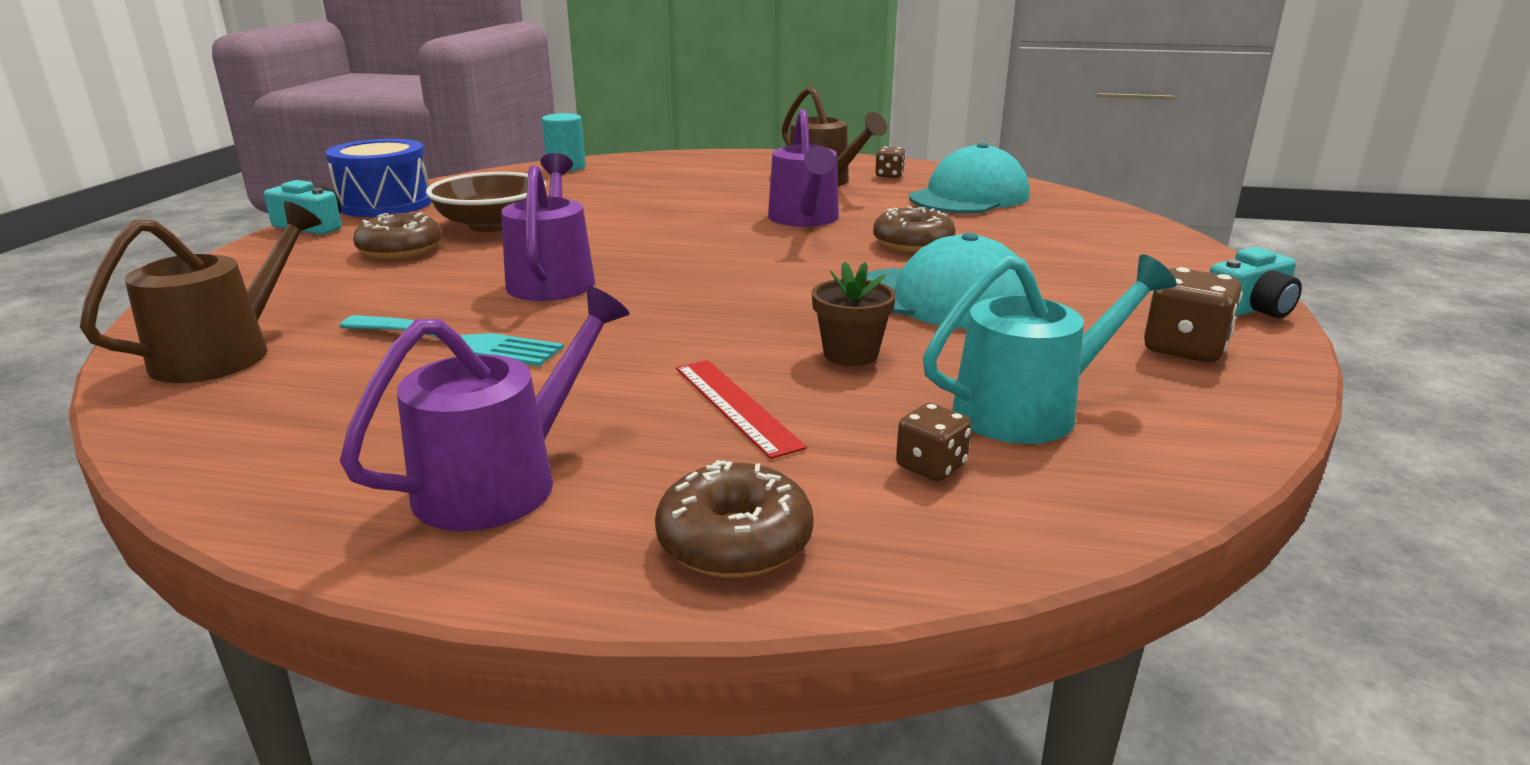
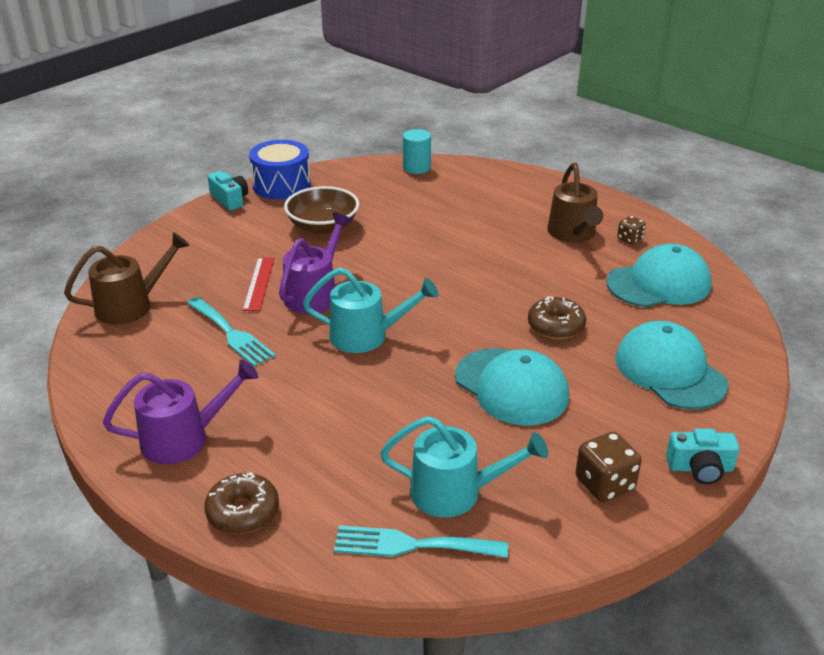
camera: 30 degrees right, 10 degrees up
brown donut [353,212,442,259] -> none
red ruler [676,360,807,459] -> red ruler moved to [243,257,275,311]
purple watering can [768,109,839,227] -> none
brown flower pot [812,261,896,366] -> none
brown dice [896,403,972,481] -> none
none -> turquoise watering can [303,268,438,353]
none -> turquoise fork [334,525,508,558]
none -> turquoise cap [616,321,729,410]

